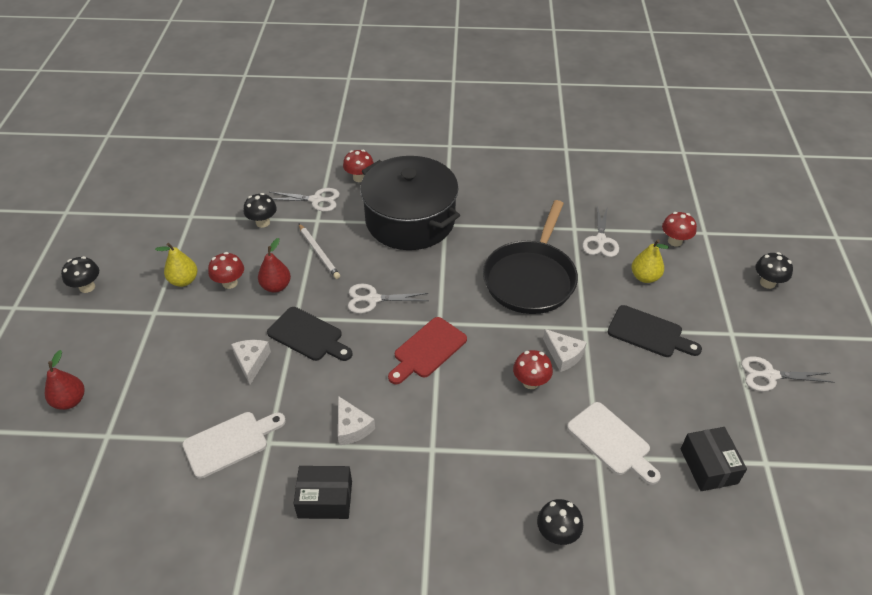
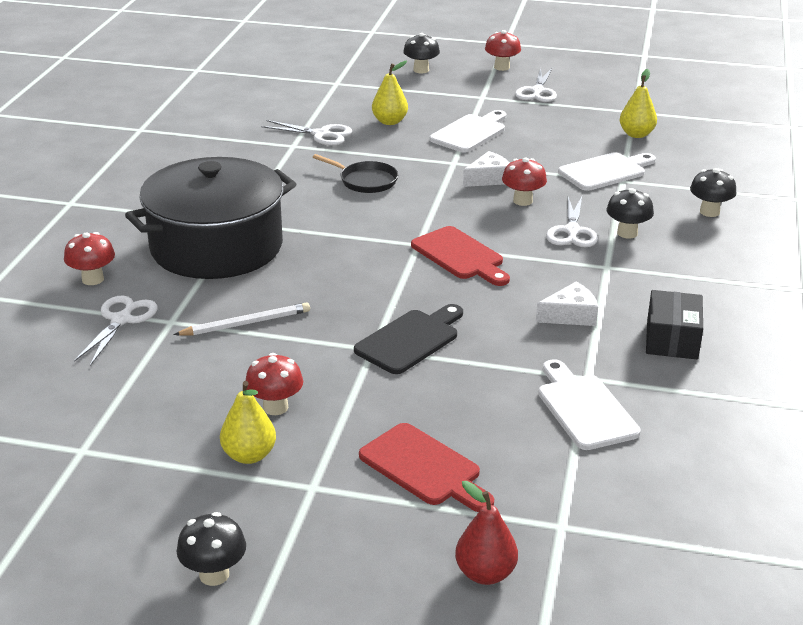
camera: 80 degrees left, 15 degrees down
white cheese [231,340,271,385] -> none
black mushroom [244,193,277,228] -> black mushroom moved to [606,188,654,239]
red pear [258,238,291,293] -> none
white scissors [348,284,428,314] -> white scissors moved to [546,196,598,247]
black pan [483,200,578,314] -> black pan [313,154,398,193], size x0.50
black cutting board [608,305,702,357] -> white cutting board [430,110,506,152]
red mushroom [662,212,697,247] -> red mushroom moved to [485,30,521,71]
black box [681,427,747,491] -> yellow pear [620,69,657,138]
none -> red cutting board [359,423,494,512]

